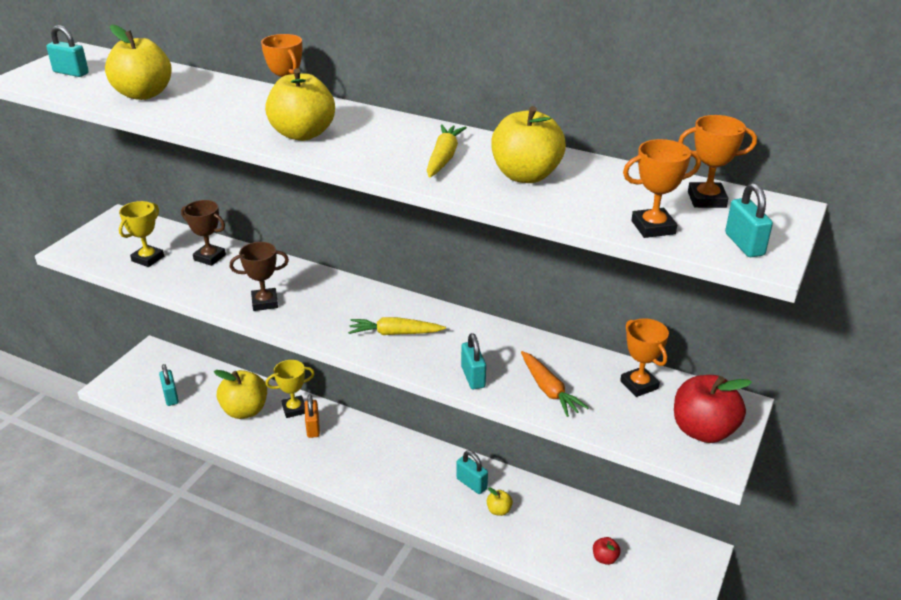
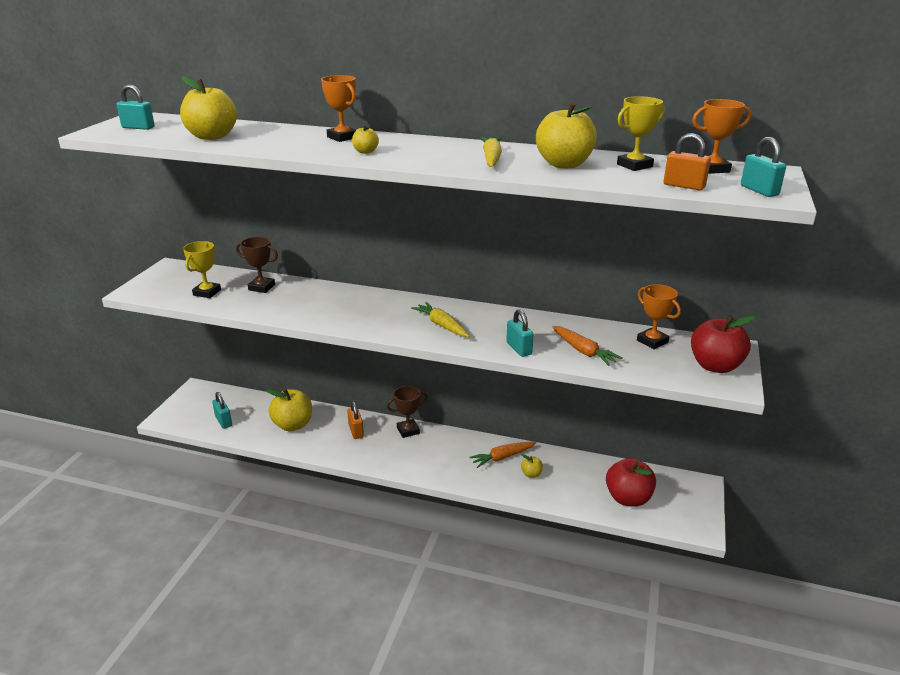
camera: 10 degrees left, 5 degrees down
brown trophy [230,242,289,311] -> brown trophy moved to [387,386,428,438]
yellow apple [265,68,335,141] -> yellow apple [352,125,379,154], size x0.47
yellow trophy [266,360,315,418] -> yellow trophy moved to [617,96,665,171]
yellow carrot [348,317,446,335] -> yellow carrot turned 60 degrees clockwise [411,302,470,337]
turquoise padlock [456,450,488,494] -> orange carrot [469,442,537,468]
red apple [593,537,621,565] -> red apple [606,458,656,507], size x2.14
orange trophy [623,139,701,238] -> orange padlock [664,133,711,190]

